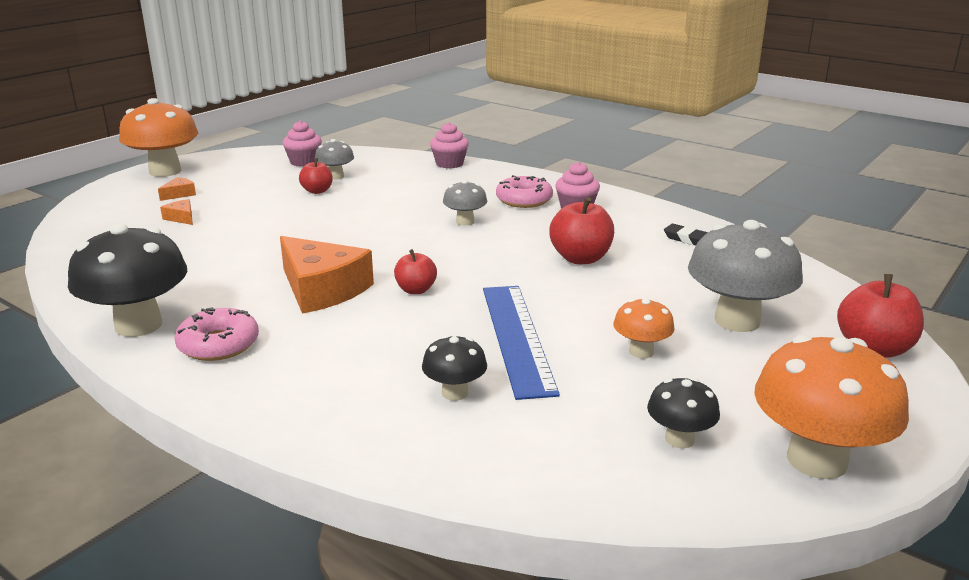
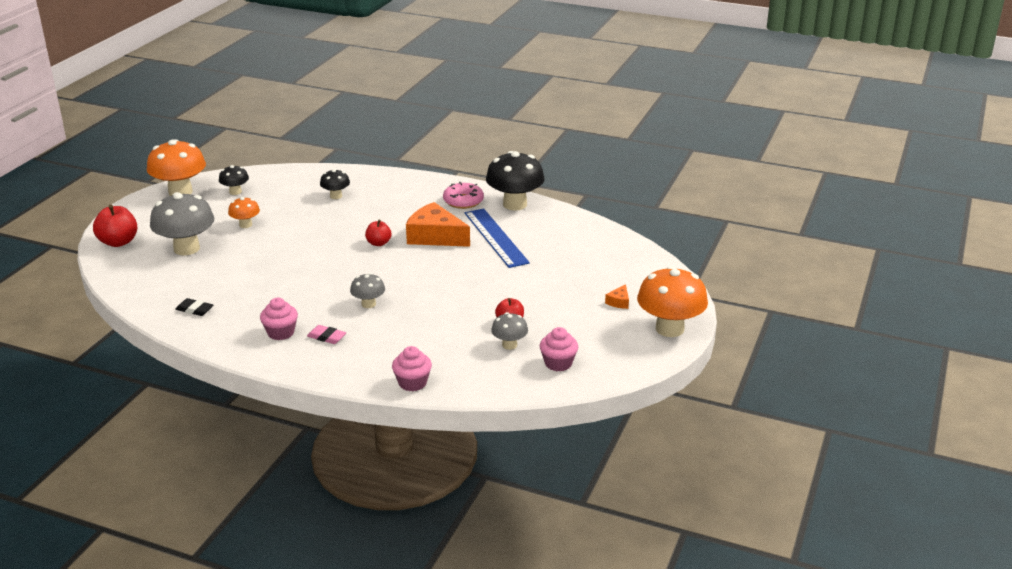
camera: 165 degrees right, 5 degrees up
orange cheese [160,199,193,225] -> none
blue ruler [483,286,560,400] -> blue ruler moved to [465,209,530,268]
pink donut [496,175,553,208] -> pink eraser [307,325,346,344]
red apple [549,197,614,264] -> none

